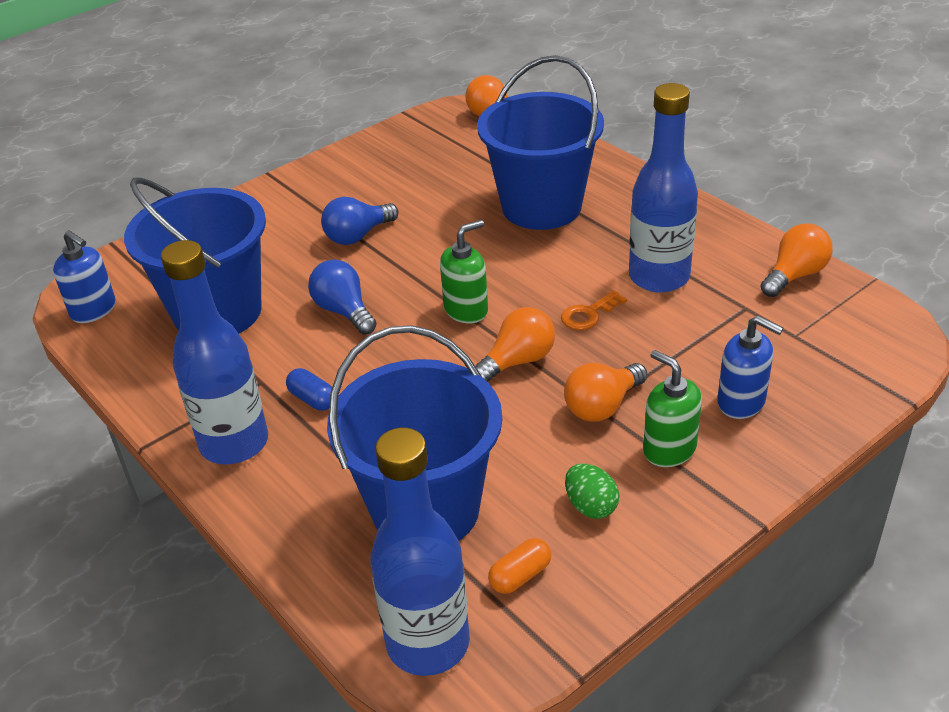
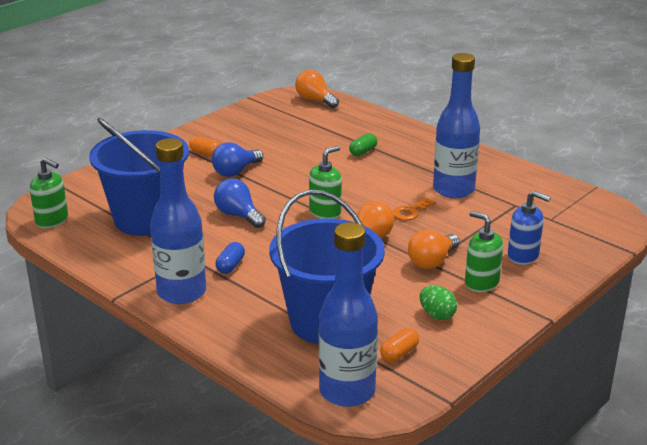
camera: 10 degrees left, 10 degrees down
blue soap dispenser [53,230,116,323] -> green soap dispenser [30,158,68,228]
blue capsule [286,368,332,411] -> blue capsule turned 75 degrees clockwise [215,242,245,274]
blue bucket [477,55,604,230] -> green capsule [349,133,377,156]
orange light bulb [760,223,833,297] -> none
none -> orange capsule [189,136,221,156]

